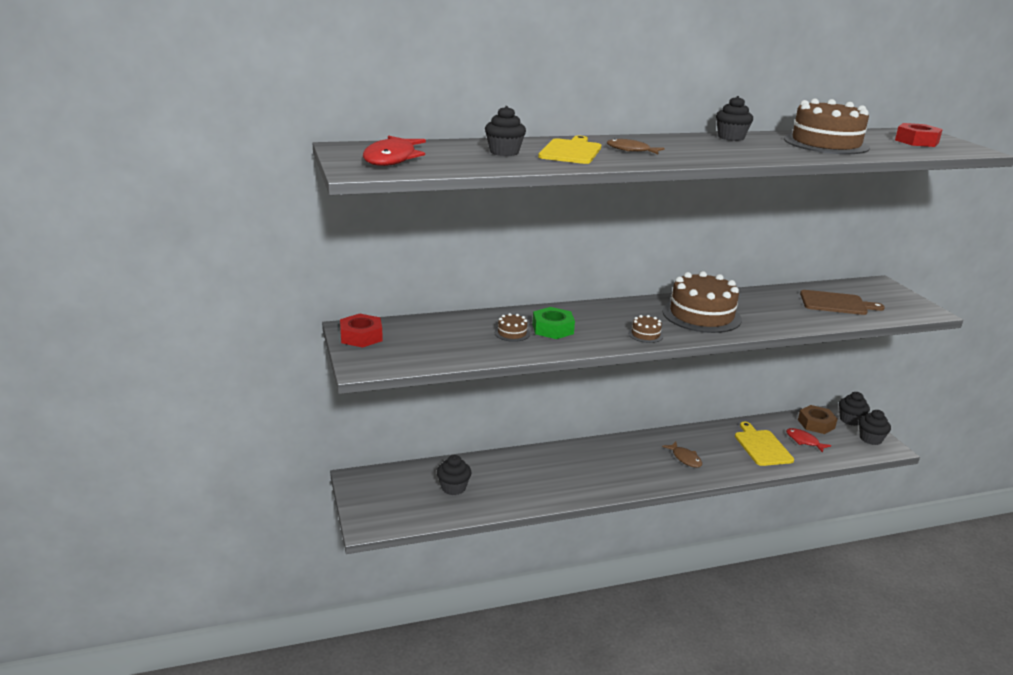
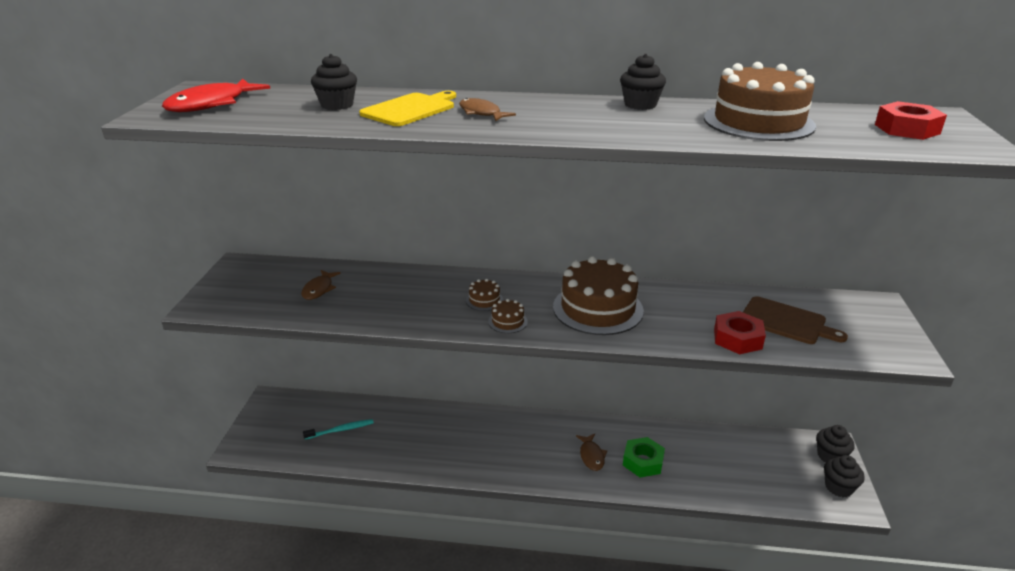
camera: 25 degrees right, 5 degrees up
red nut [340,314,383,348] -> red nut moved to [714,311,766,354]
black cupcake [437,455,471,495] -> turquoise toothbrush [303,419,374,439]
brown cake [495,313,530,342] -> brown cake moved to [466,279,503,311]
green nut [532,307,575,339] -> green nut moved to [623,437,665,477]
yellow cutting board [735,422,794,466] -> none
red fish [786,428,831,453] -> none
brown nut [798,405,838,434] -> none
none -> brown fish [301,270,341,300]

